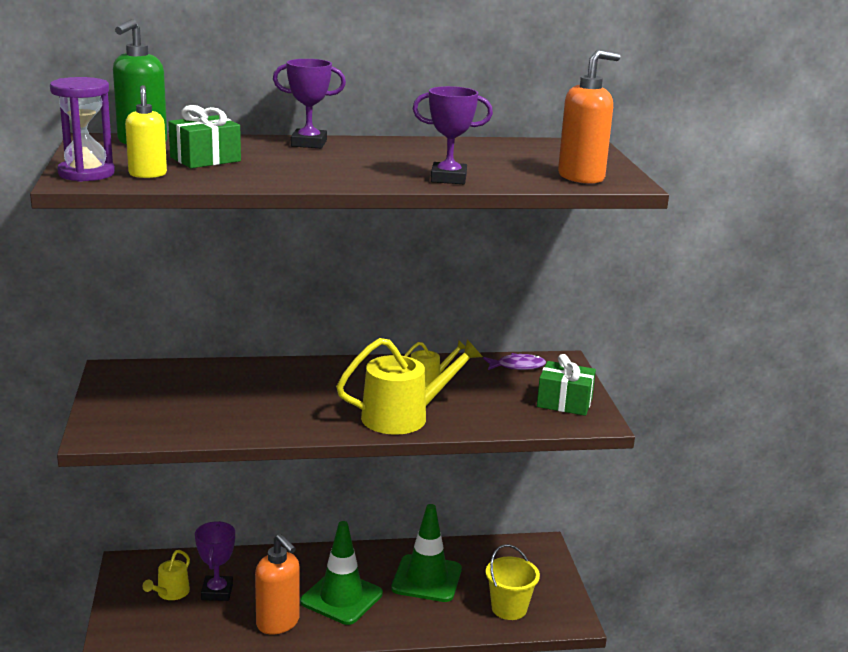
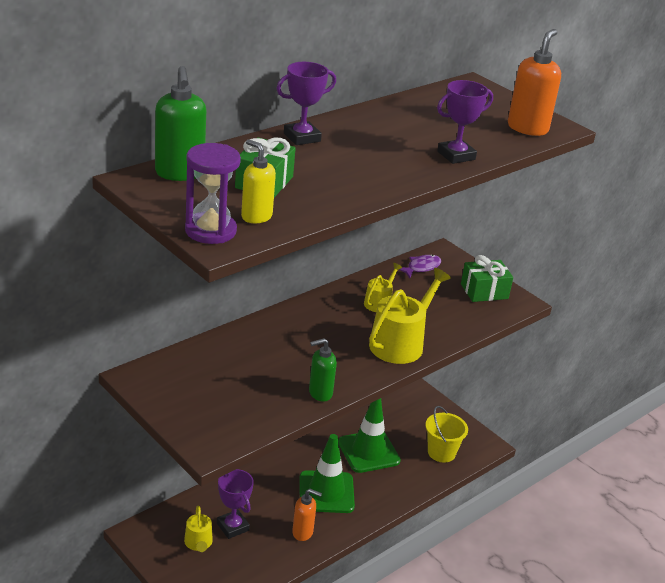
camera: 35 degrees left, 10 degrees up
orange soap dispenser [255,534,300,634] -> orange soap dispenser [292,489,322,541], size x0.66
none -> green soap dispenser [309,338,337,402]

